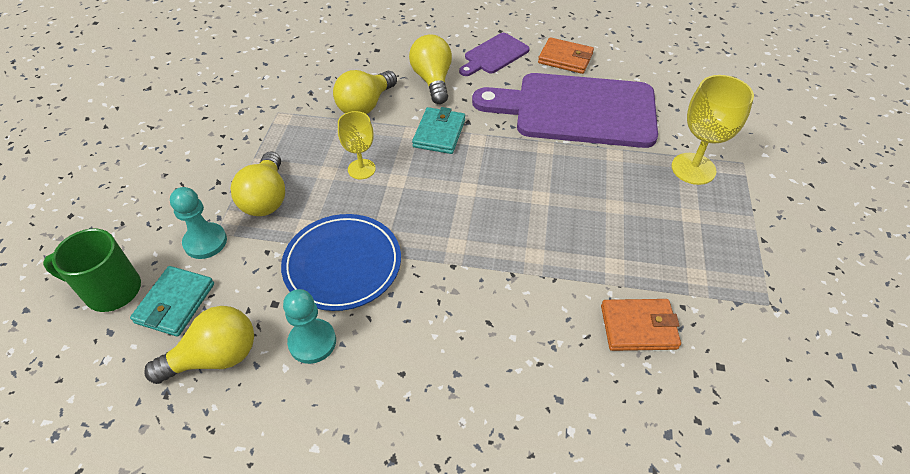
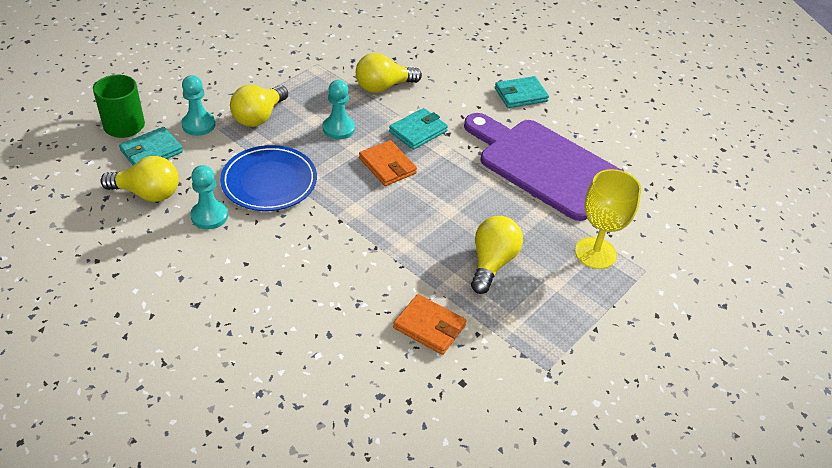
camera: 30 degrees right, 5 degrees down
yellow goblet [338,111,376,179] -> turquoise pawn [323,80,355,140]
yellow light bulb [409,34,452,104] -> yellow light bulb moved to [471,216,523,294]
purple cutting board [459,33,530,76] -> turquoise wallet [495,76,549,108]
orange wallet [538,37,594,74] -> orange wallet moved to [359,140,417,186]

